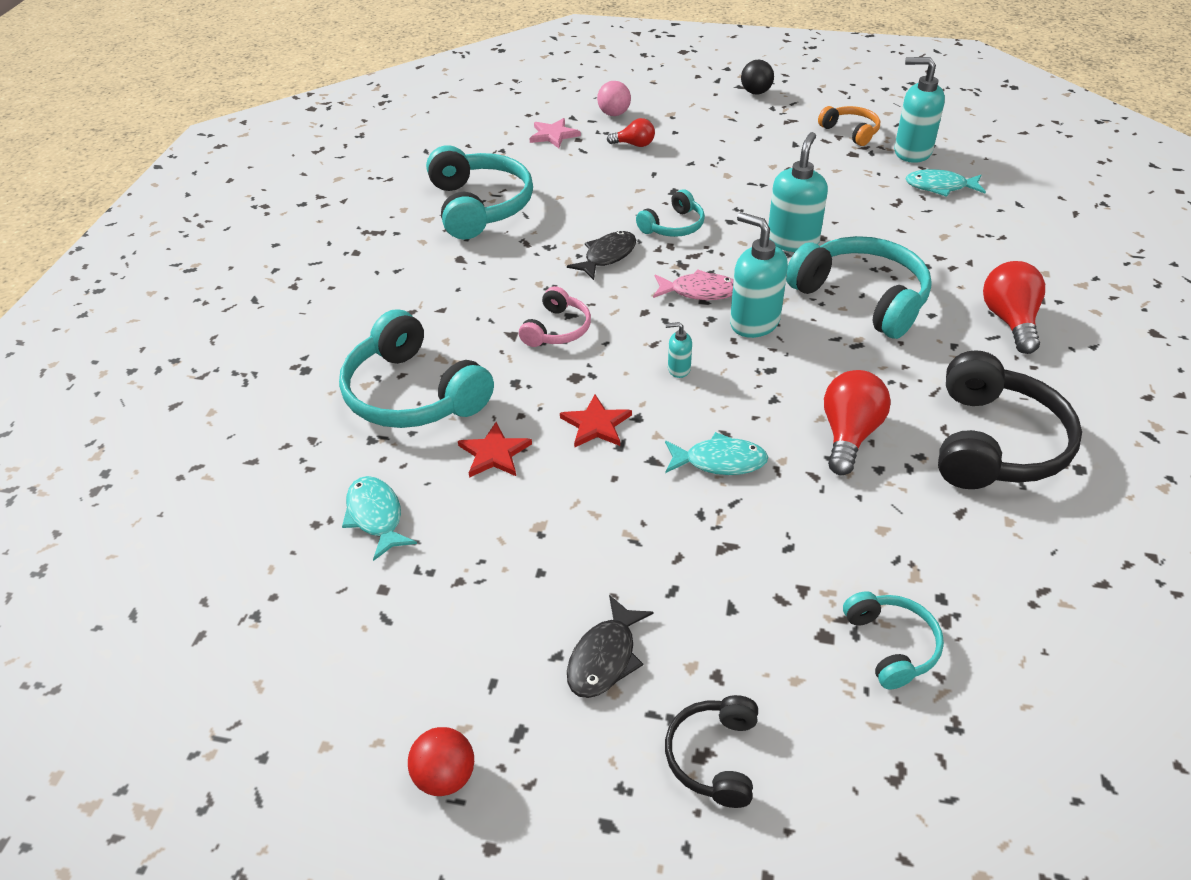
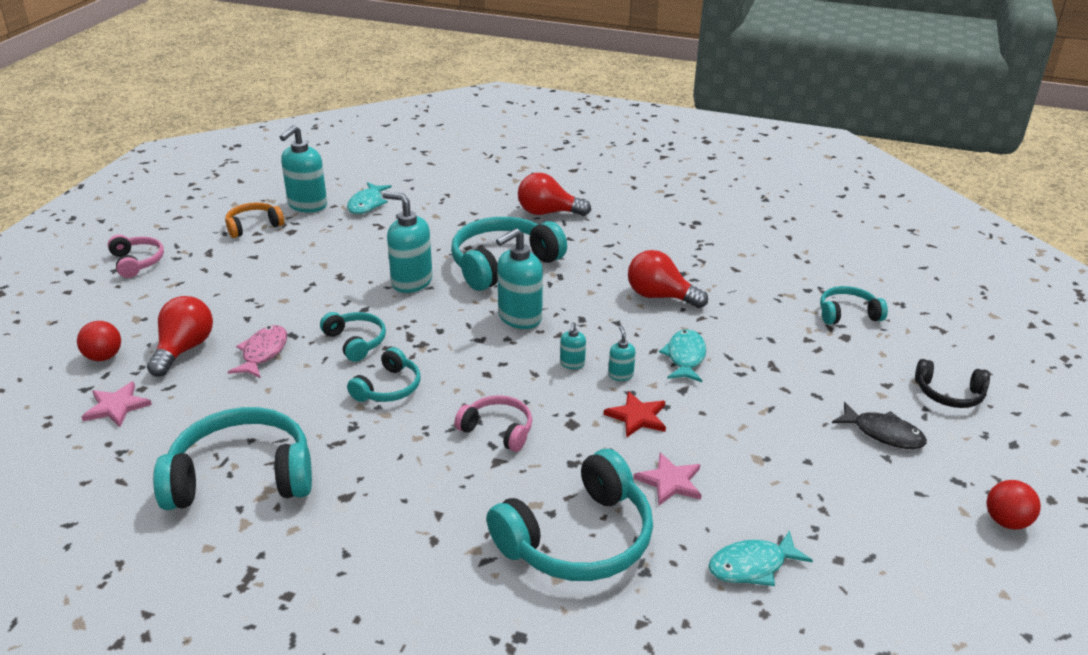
camera: 85 degrees left, 10 degrees down
red star [458,422,532,478] -> pink star [634,453,702,506]
black fish [567,231,636,280] -> turquoise headphones [347,347,420,402]
pink ball [597,81,631,116] -> red ball [77,321,121,361]
red light bulb [607,118,655,147] -> red light bulb [147,296,213,377], size x1.67
pink fish [653,269,734,300] -> pink fish moved to [228,325,288,378]
black ball [741,60,774,94] -> pink headphones [108,235,164,278]
black headphones [938,350,1082,489] -> none
none -> turquoise soap dispenser [608,326,636,381]

